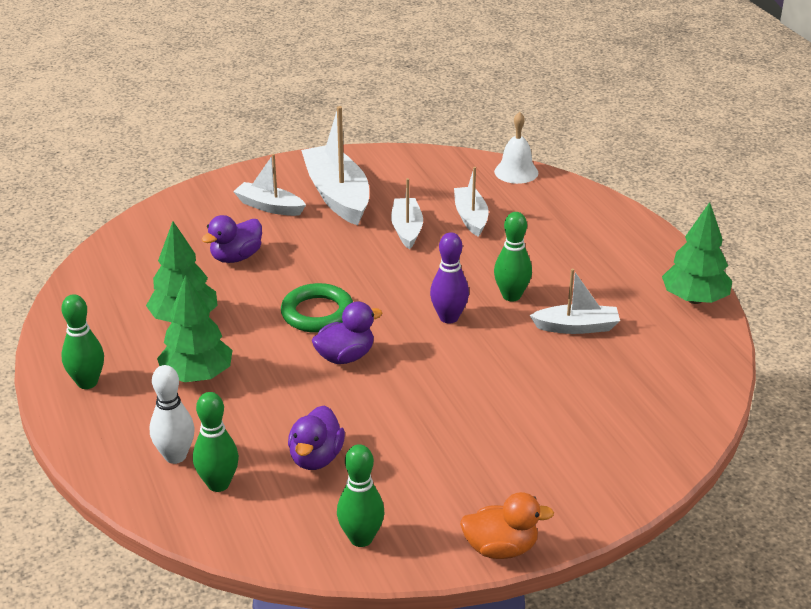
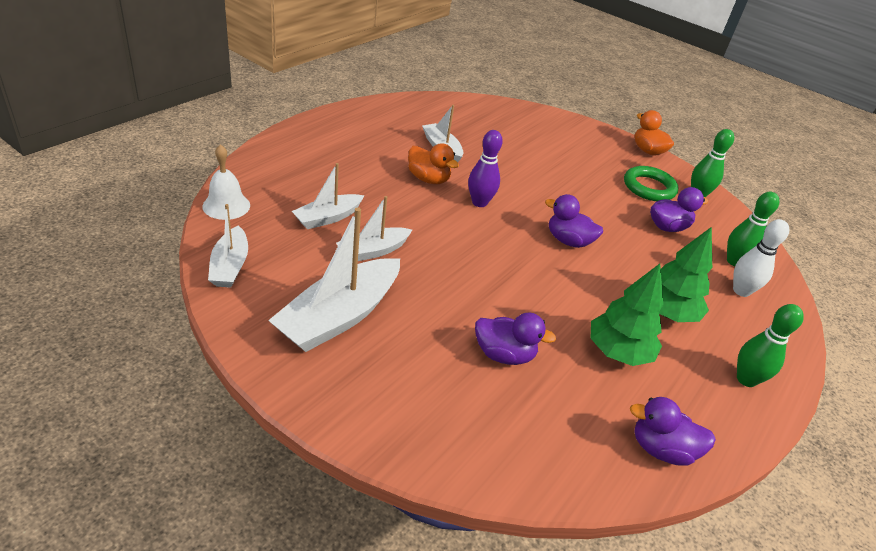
camera: 125 degrees left, 5 degrees up
white boat [233,154,306,216] -> white boat moved to [208,204,248,288]
green ring [281,283,353,333] -> green ring moved to [624,166,679,201]
green bowling pin [494,212,532,301] -> orange duck [408,143,459,184]
green tree [662,202,732,304] -> none
none -> purple duck [630,397,716,466]

